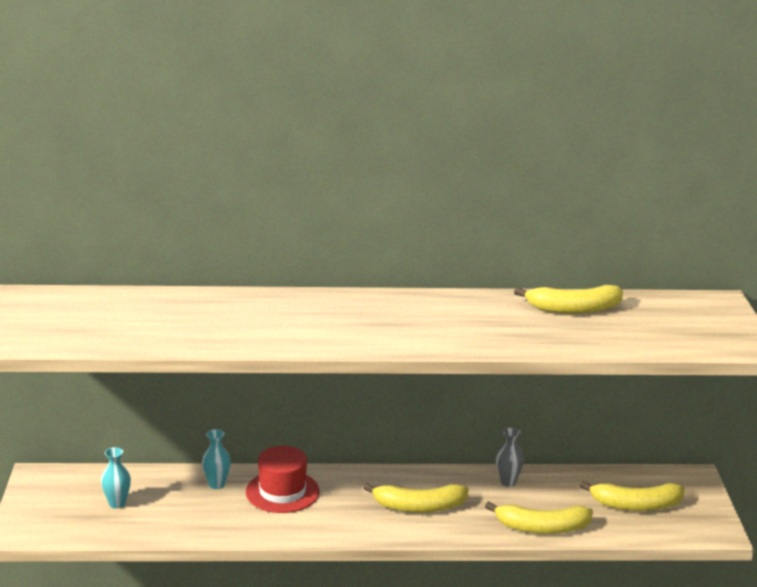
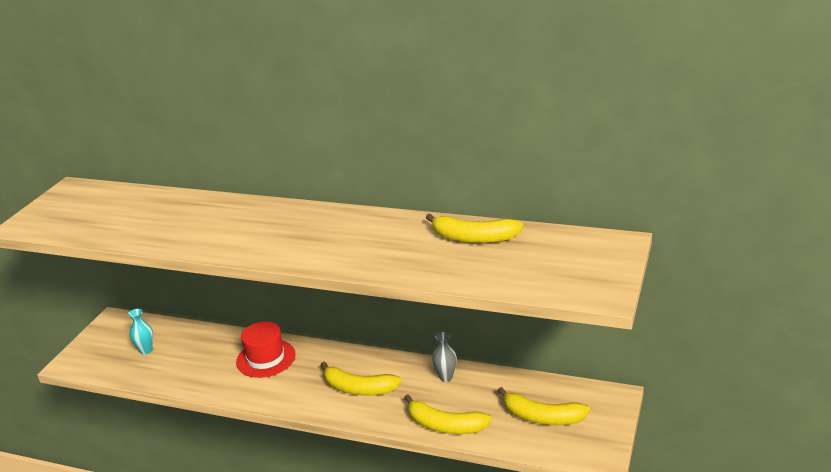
camera: 25 degrees right, 5 degrees up
turquoise vase [202,429,231,489] -> none

